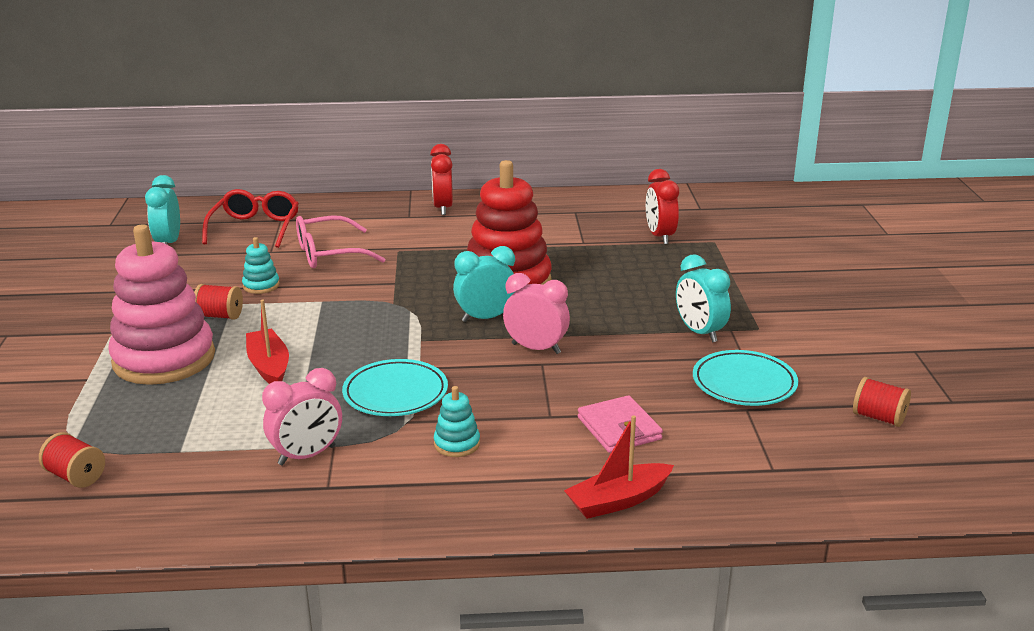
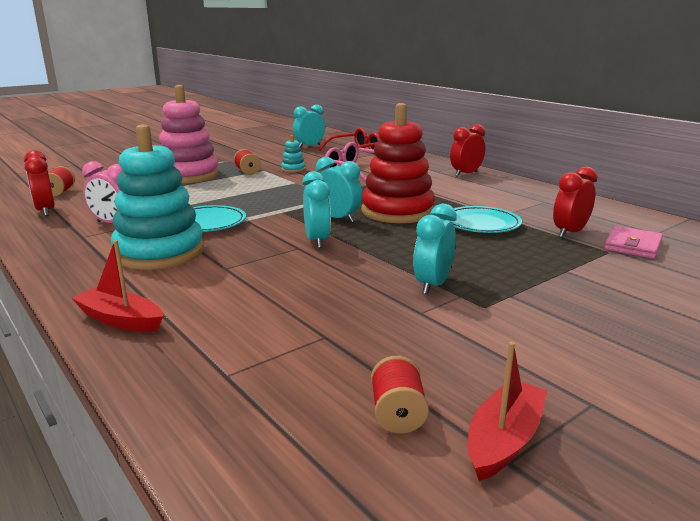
camera: 55 degrees right, 5 degrees down
red boat [246,299,289,384] -> red boat moved to [468,342,547,481]
turquoise stacking toy [434,386,480,457] -> turquoise stacking toy [111,124,204,270], size x2.44
pink clock [503,273,570,354] -> turquoise clock [302,171,331,248]
pink wallet [578,395,663,453] -> pink wallet moved to [604,226,663,259]
turquoise plate [693,350,798,406] -> turquoise plate moved to [451,206,522,233]
none -> red clock [24,150,55,216]

